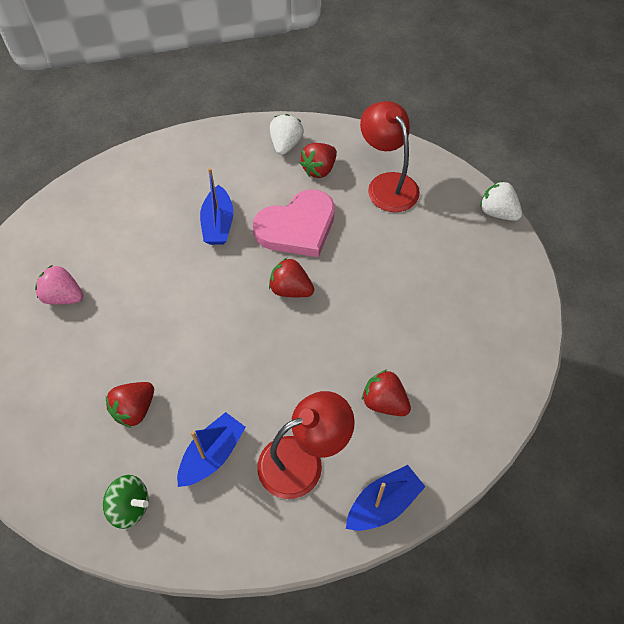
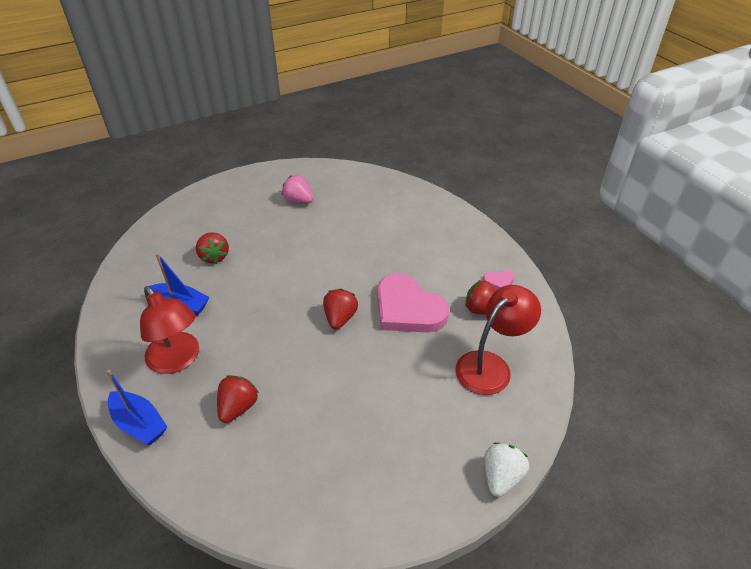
camera: 75 degrees right, 15 degrees down
pink strawberry [35,265,83,304] -> pink strawberry turned 60 degrees counterclockwise [282,175,313,204]
green spinning top [103,475,149,529] -> none
red strawberry [106,382,154,428] -> red strawberry turned 135 degrees counterclockwise [196,232,229,264]
blue boat [200,168,234,245] -> none
white strawberry [270,114,304,155] -> pink heart [483,270,515,290]

